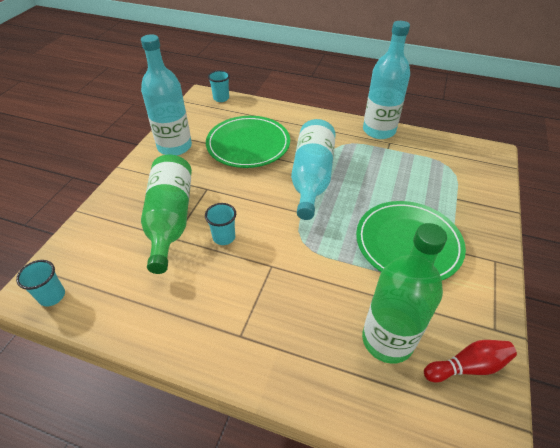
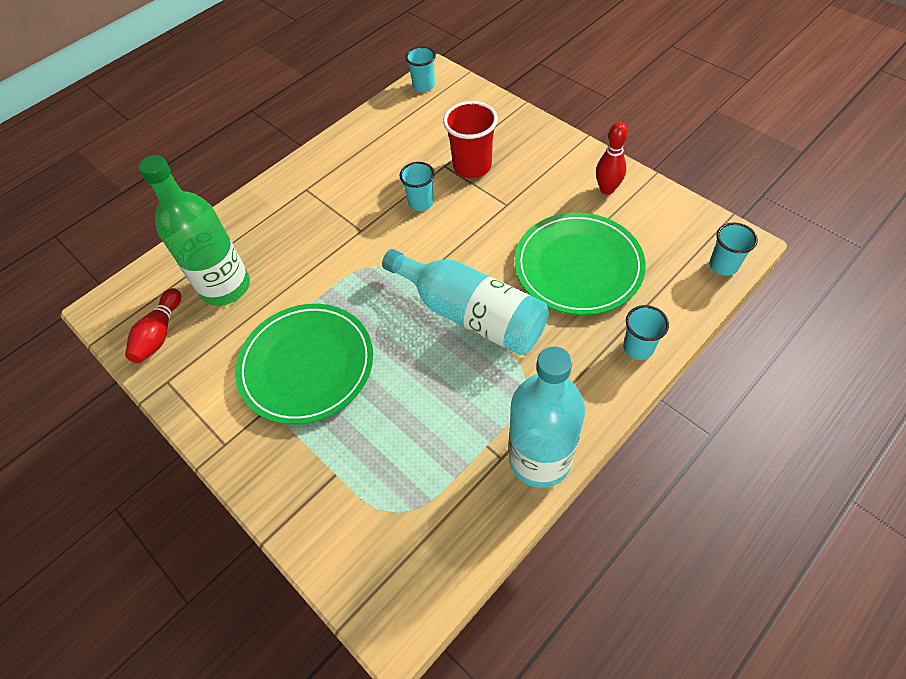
camera: 120 degrees right, 10 degrees up
turquoise bottle [141,34,192,156] -> red bowling pin [596,122,628,195]
green bottle [141,154,192,274] -> red cup [443,101,498,178]
none -> turquoise cup [623,305,669,360]

